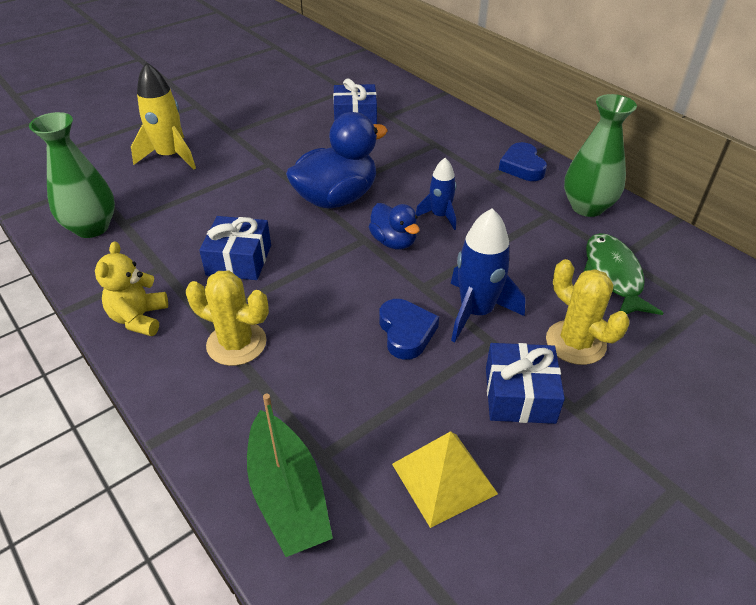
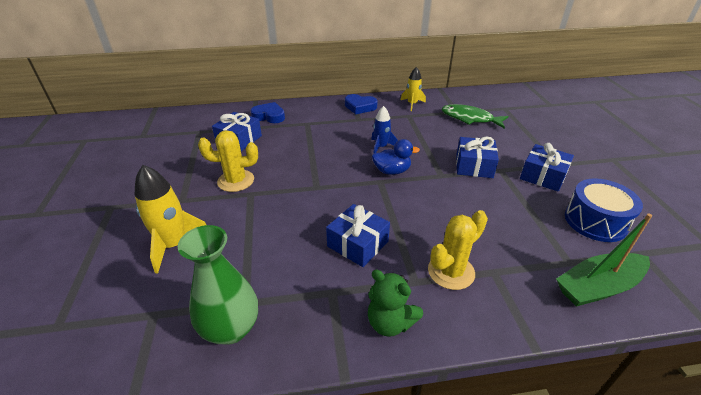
camera: 60 degrees left, 5 degrees down
yellow teddy bear [95,241,168,336] -> green teddy bear [368,270,423,337]
green boat [247,394,333,557] -> green boat turned 150 degrees clockwise [556,213,652,307]
blue duck [286,112,388,209] -> none
blue heart [380,299,439,360] -> blue heart moved to [250,102,285,123]
yellow pyramid [392,431,498,528] -> blue drum [565,178,643,242]
blue rocket [451,208,525,342] -> blue gift [456,137,499,178]
yellow cactus [546,259,630,365] -> yellow cactus moved to [198,130,258,192]
green vase [564,94,637,217] -> yellow rocket [401,67,426,111]

